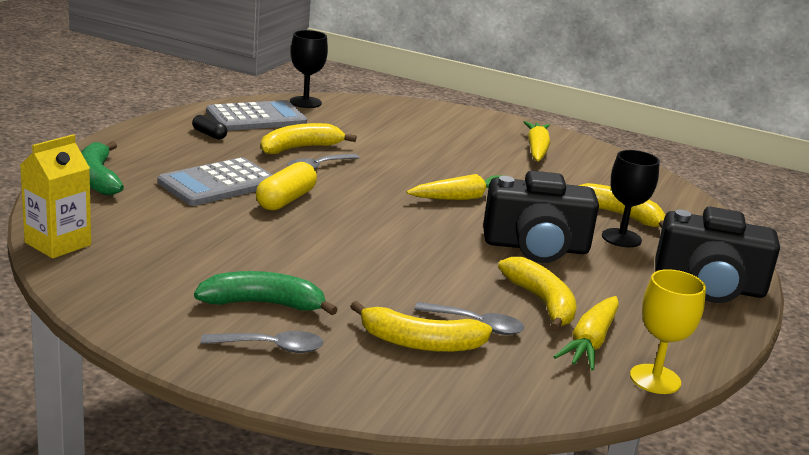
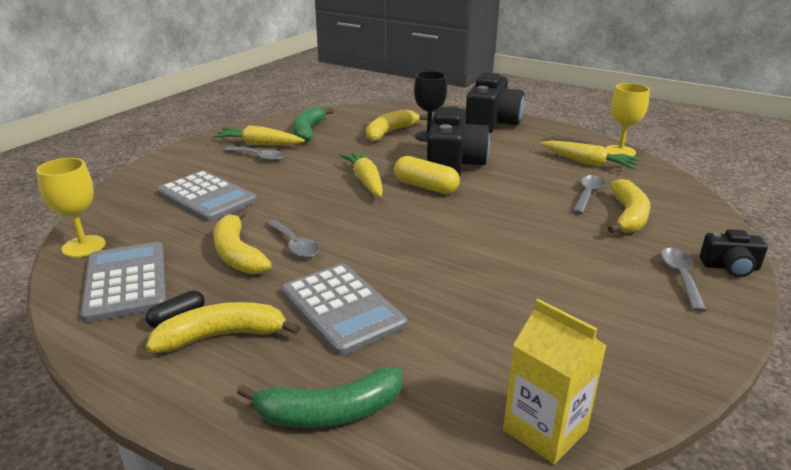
camera: 80 degrees left, 5 degrees up
green banana [194,271,338,315] -> green banana moved to [292,107,333,143]
yellow capsule [256,162,317,211] -> yellow capsule moved to [394,156,460,194]
black goblet [290,30,328,108] -> yellow goblet [36,158,106,257]
yellow banana [498,257,577,332] -> yellow banana moved to [146,302,301,352]
none -> grey calculator [157,170,257,222]
none -> grey spoon [223,146,285,162]
none -> black camera [700,229,768,277]

